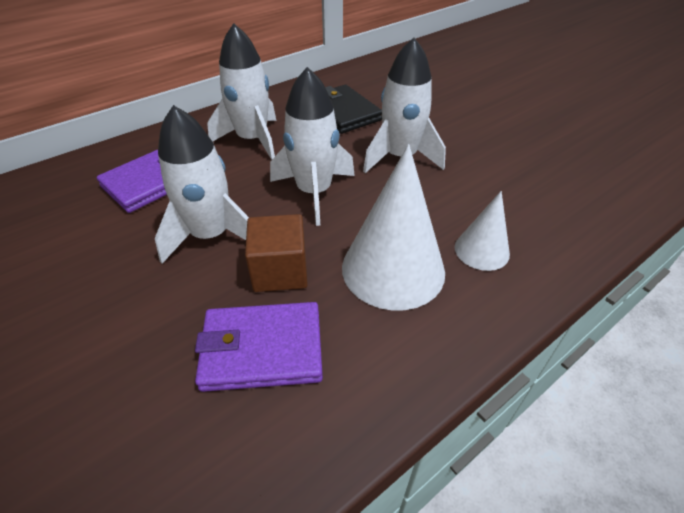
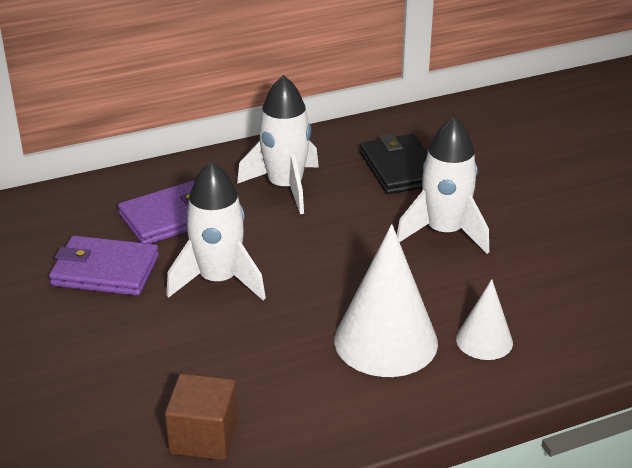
camera: 15 degrees right, 10 degrees down
purple wallet [195,302,323,392] -> purple wallet moved to [49,235,159,296]
brown cube [245,214,308,292] -> brown cube moved to [165,373,238,460]
white rocket [270,67,355,226] -> none

